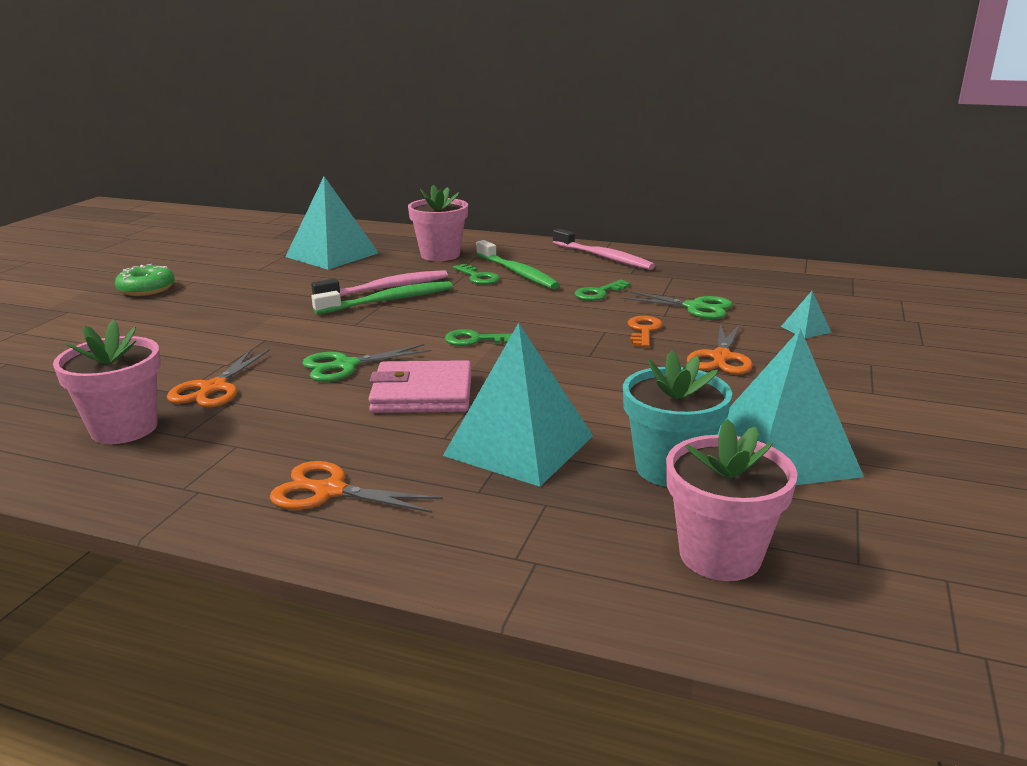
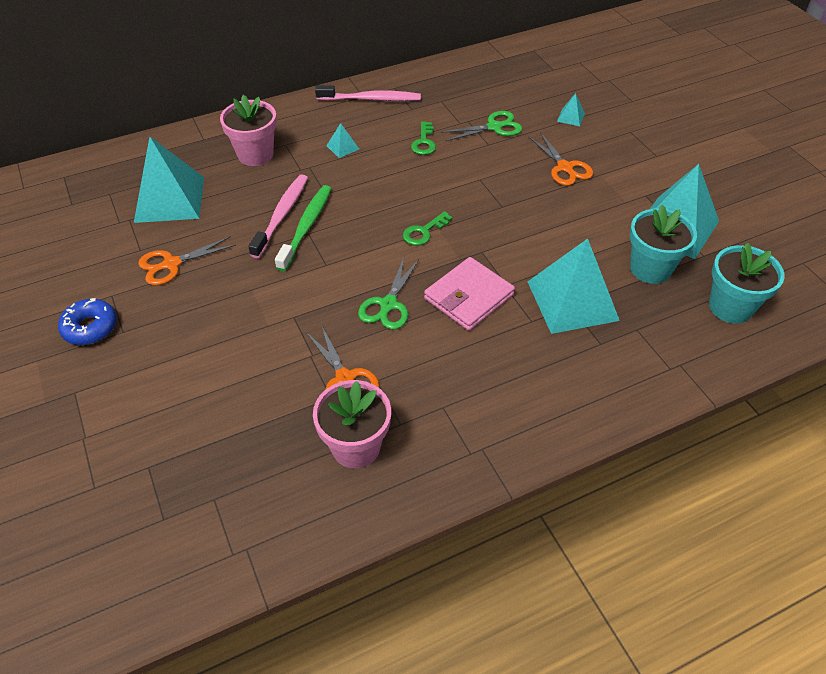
camera: 45 degrees left, 25 degrees up
green donut [115,264,175,296] -> blue donut [58,298,117,345]
orange scissors [270,461,443,513] -> orange scissors moved to [138,236,236,285]
green key [453,264,500,285] -> none
green toothbrush [477,240,560,289] -> turquoise pyramid [326,123,359,158]
orange key [628,316,663,347] -> none
pink flower pot [666,419,798,581] -> turquoise flower pot [709,242,785,323]

